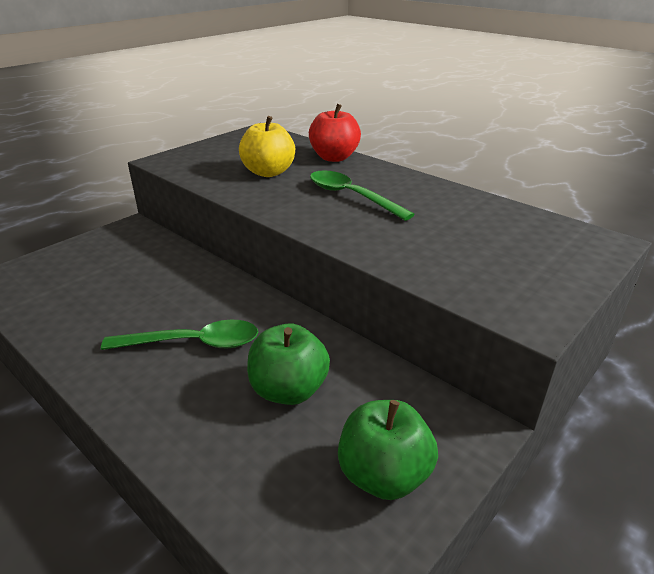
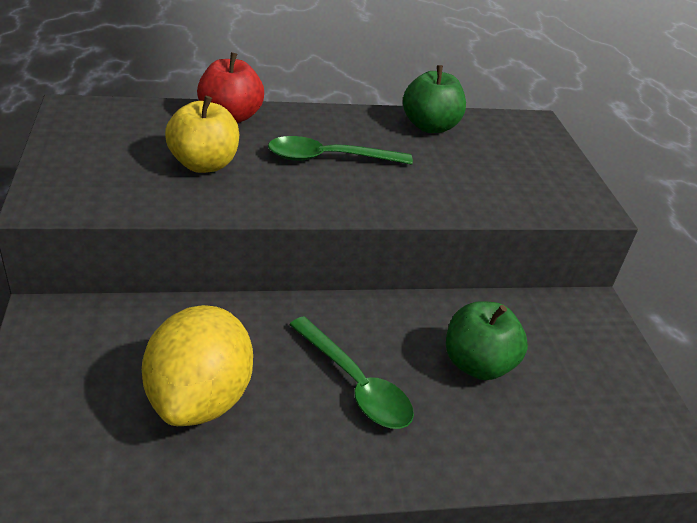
camera: 55 degrees left, 5 degrees up
green spoon [101,320,258,350] -> green spoon turned 105 degrees clockwise [289,316,414,429]
green apple [338,400,438,500] -> green apple moved to [403,65,466,133]
none -> yellow lemon [142,305,253,426]

